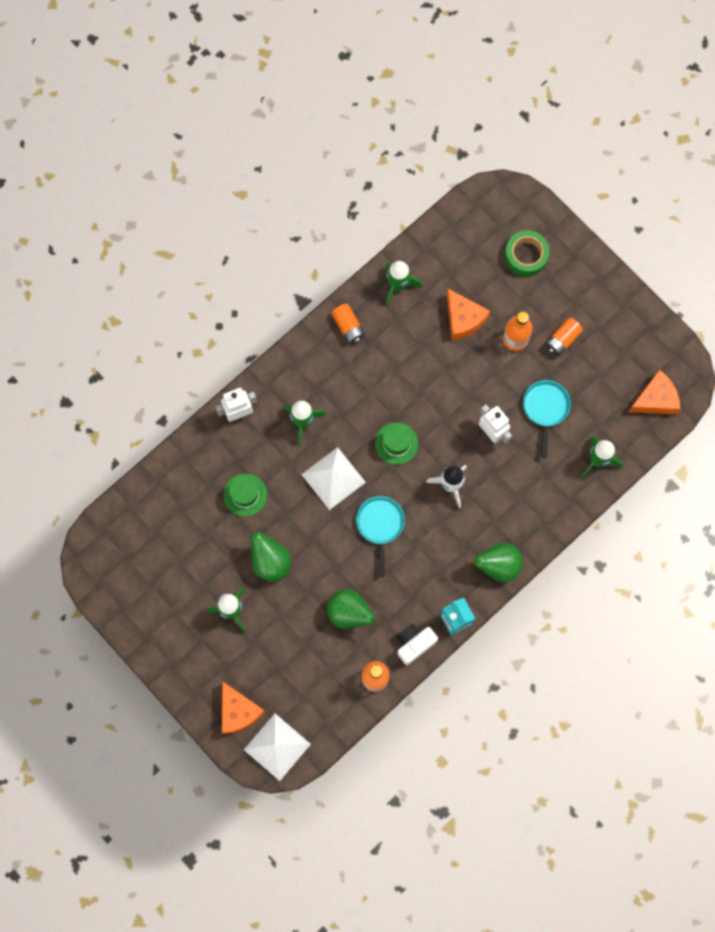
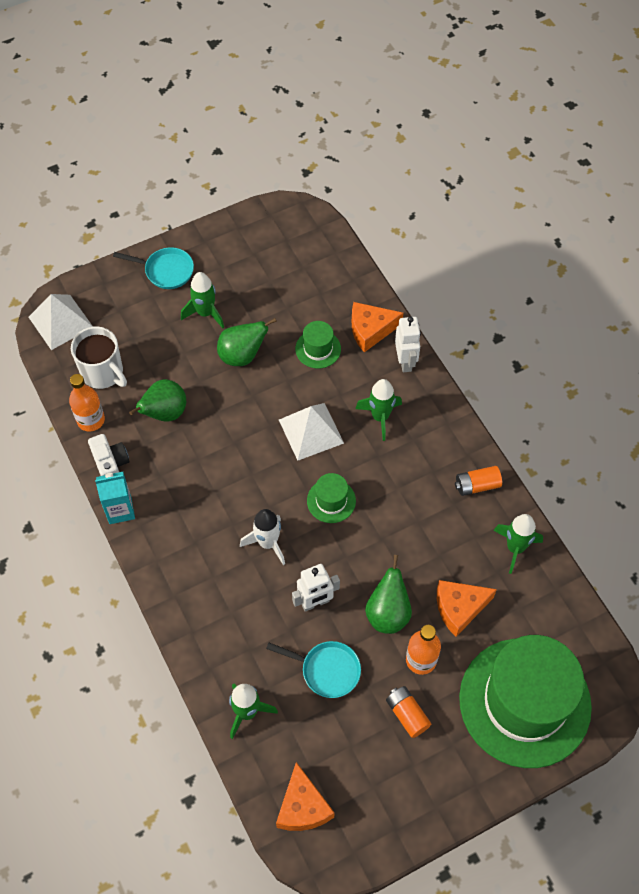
camera: 105 degrees right, 15 degrees down
orange cheese [222,681,265,734] -> orange cheese moved to [352,302,403,352]
turquoise pan [356,496,405,577] -> turquoise pan moved to [113,247,194,289]
green pear [465,543,523,582] -> green pear moved to [365,555,412,634]
green tape [505,230,550,277] -> green hat [459,635,592,768]
none -> white mug [71,326,127,389]

